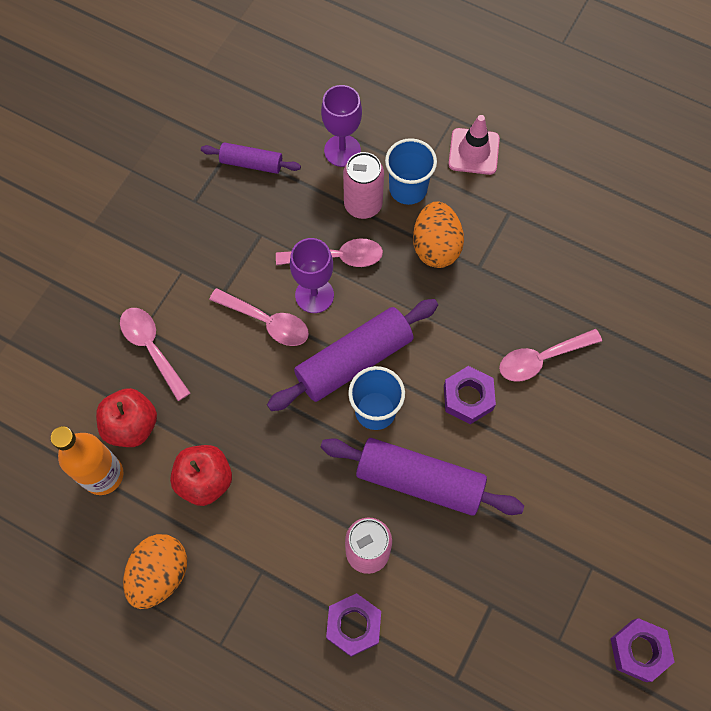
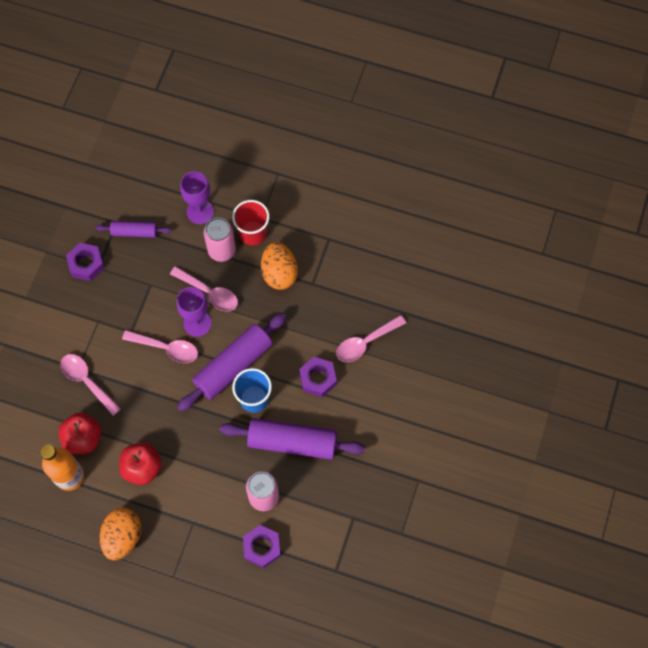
camera: 10 degrees left, 0 degrees up
pink spoon [276,238,383,267] -> pink spoon turned 45 degrees clockwise [170,266,238,312]
blue cup [385,138,437,205] -> red cup [232,200,270,245]
pink traffic cone [448,115,500,175] -> none
purple nut [610,618,675,682] -> purple nut moved to [66,243,105,281]

